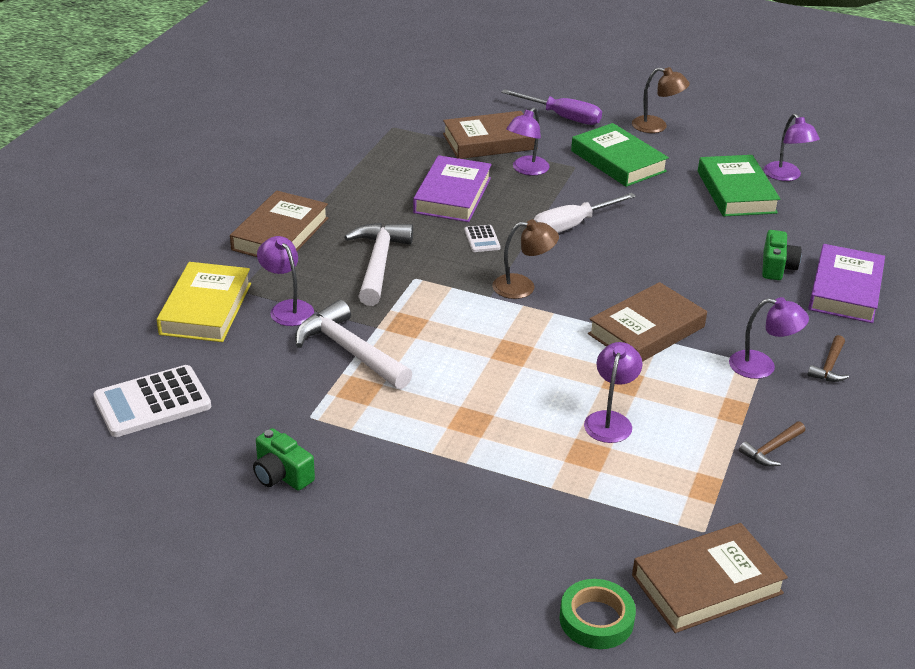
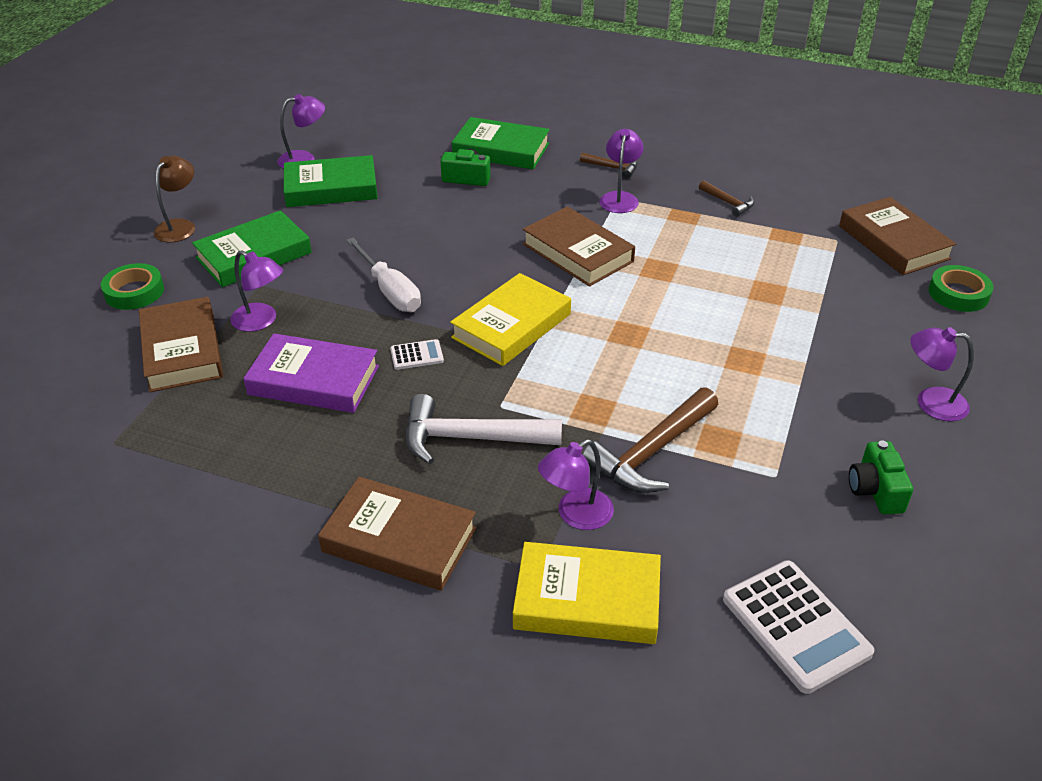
camera: 90 degrees left, 5 degrees up
green camera [253,428,315,491] -> green camera turned 135 degrees clockwise [849,440,913,515]
white hammer [295,300,412,389] -> brown hammer [582,387,718,493]
brown lamp [492,219,559,299] -> yellow book [450,273,571,366]
purple screwdriver [501,89,602,125] -> green tape [101,263,164,310]
purple lamp [584,342,643,443] -> purple lamp moved to [910,327,974,421]
purple book [808,244,885,323] -> green book [452,117,550,169]

